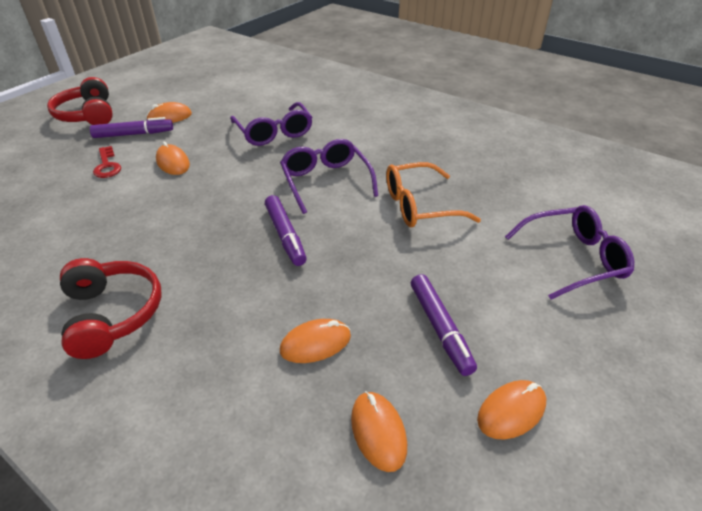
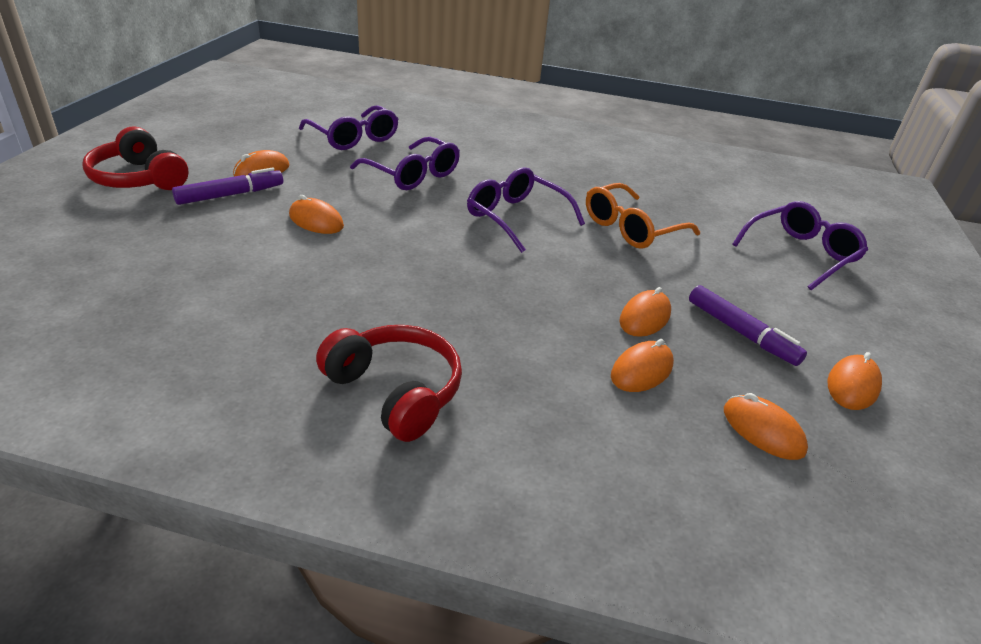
camera: 25 degrees left, 5 degrees down
red key [93,146,121,178] -> none
purple marker [265,195,307,266] -> none
none -> purple glasses [299,105,398,150]
none -> orange mouse [619,287,671,337]

